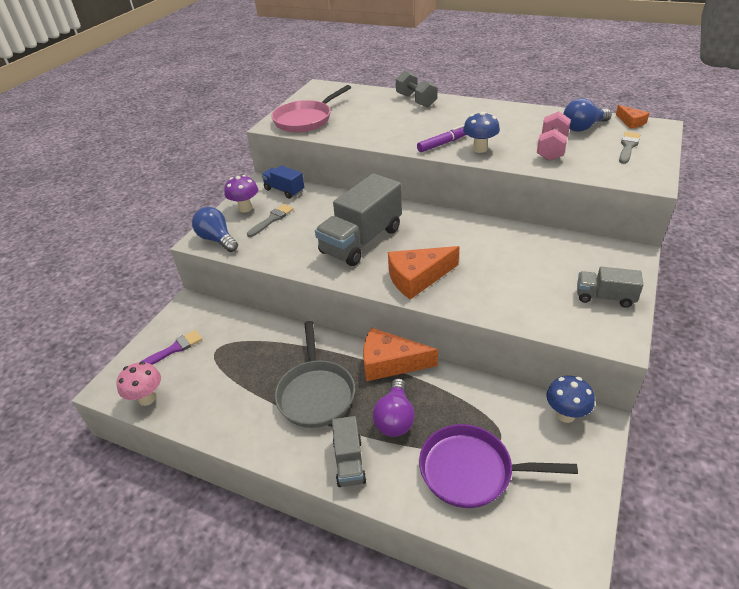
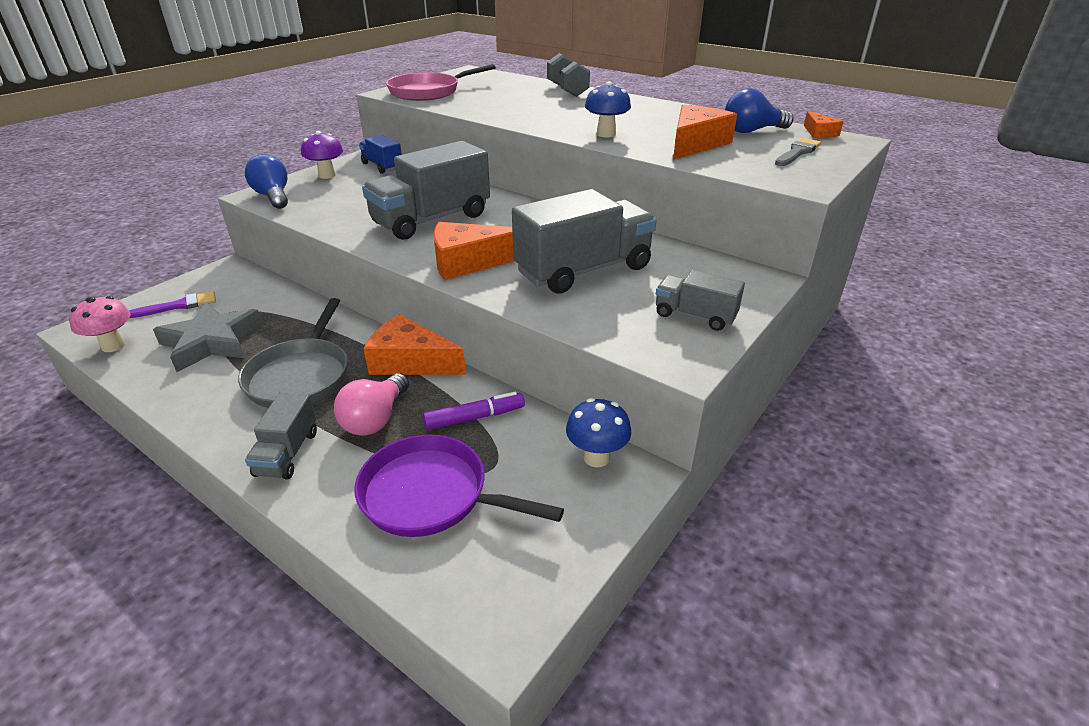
camera: 10 degrees right, 5 degrees down
grey brush [247,204,294,237] -> none
purple light bulb [373,378,415,437] -> pink light bulb [334,373,409,436]
purple marker [417,125,466,152] -> purple marker moved to [423,392,525,430]
pink dumbbell [537,111,571,161] -> orange cheese [673,105,737,160]
none -> grey star [153,302,262,372]
none -> grey truck [512,189,657,294]

